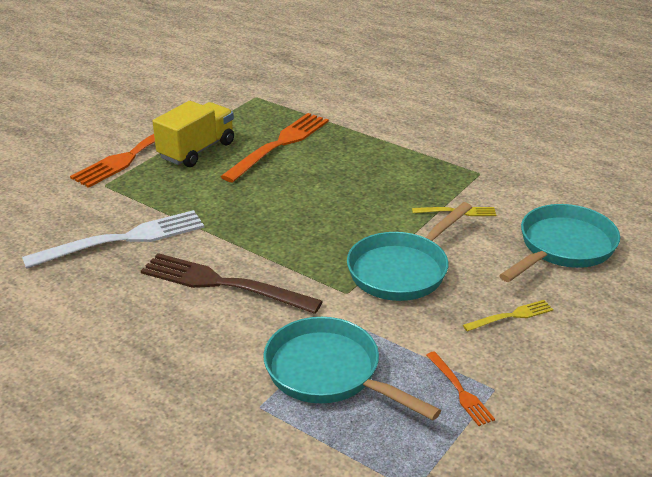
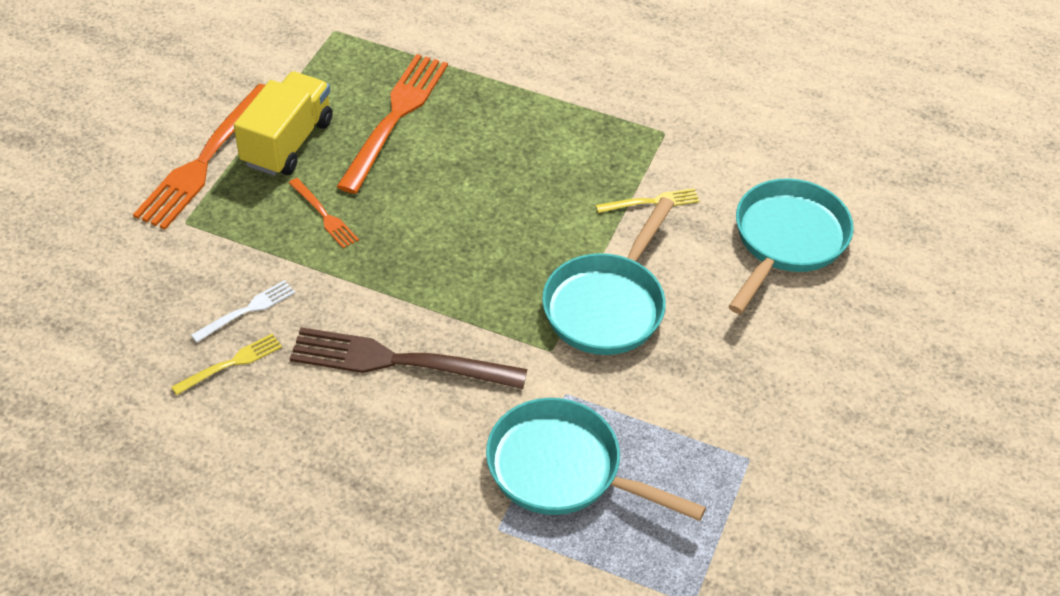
camera: 15 degrees left, 15 degrees up
white fork [22,210,204,269] -> white fork [191,280,295,342], size x0.49
orange fork [426,351,495,426] -> orange fork moved to [289,178,359,249]
yellow fork [463,300,553,332] -> yellow fork moved to [171,333,282,395]

